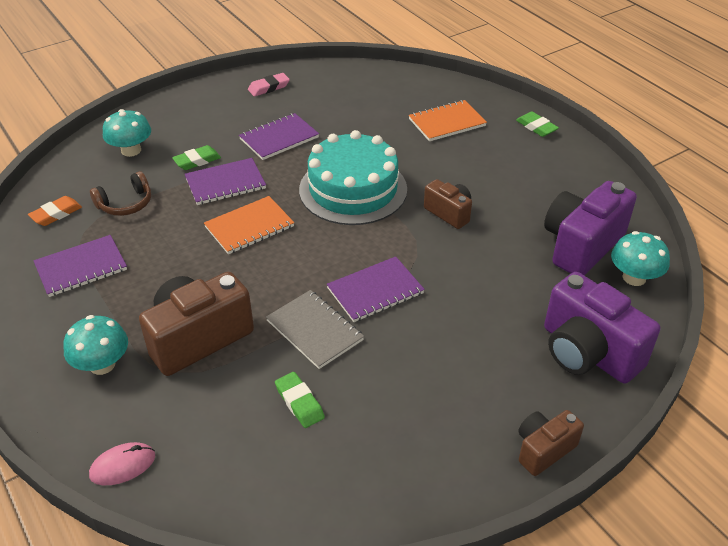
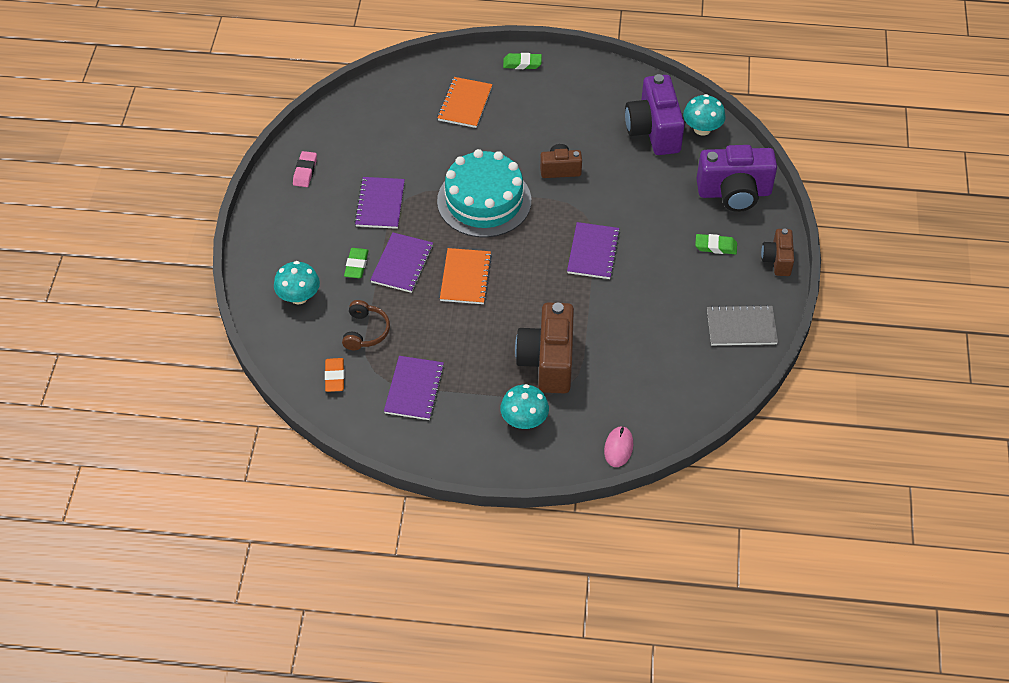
camera: 50 degrees left, 10 degrees up
grey notebook [266,290,364,369] -> grey notebook moved to [707,305,778,345]
green eraser [275,372,325,428] -> green eraser moved to [695,234,737,254]

